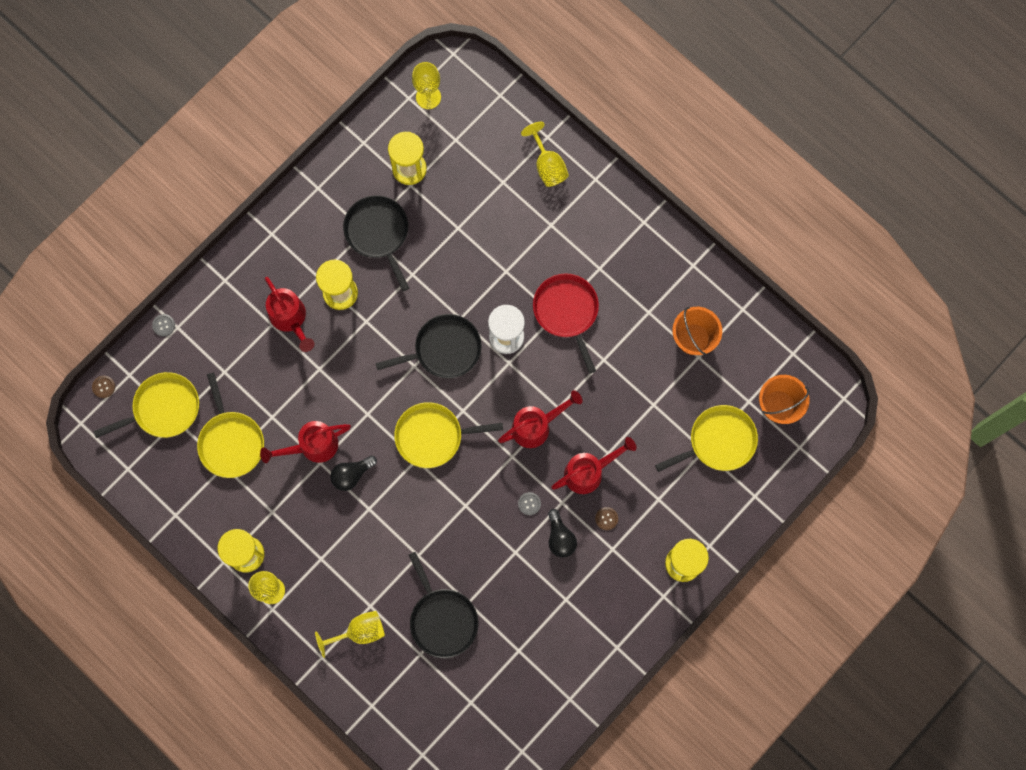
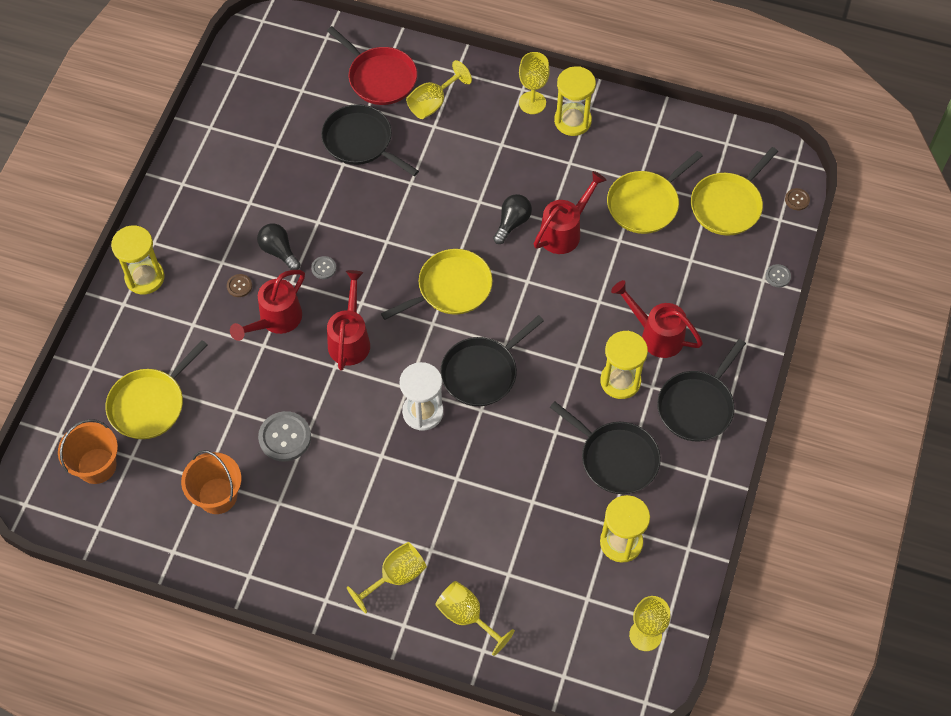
camera: 155 degrees right, 15 degrees down
yellow pan [197,373,264,478] -> yellow pan turned 90 degrees counterclockwise [607,151,703,234]
red watering can [498,390,582,448] -> red watering can turned 150 degrees clockwise [327,270,370,371]
red pan [533,273,599,374] -> red pan moved to [327,26,417,105]
none -> grey button [258,411,311,462]
none -> yellow goblet [347,542,427,613]
none -> black pan [657,339,746,441]

